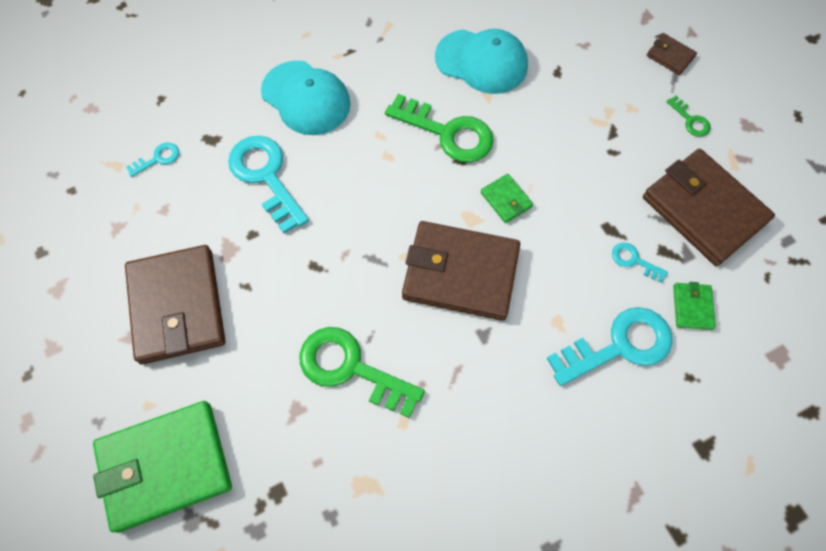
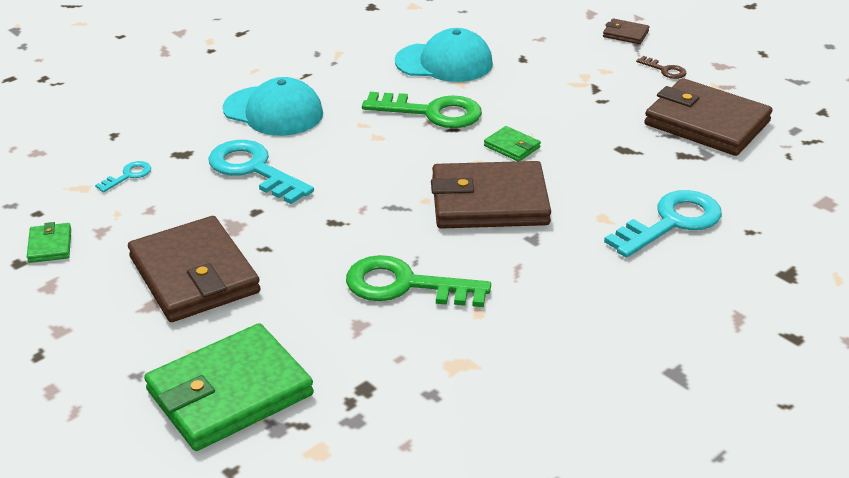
camera: 15 degrees left, 30 degrees down
turquoise key [612,243,668,283] -> none
green key [666,96,711,137] -> brown key [636,56,687,79]
green wallet [673,282,716,330] -> green wallet moved to [27,222,71,263]

